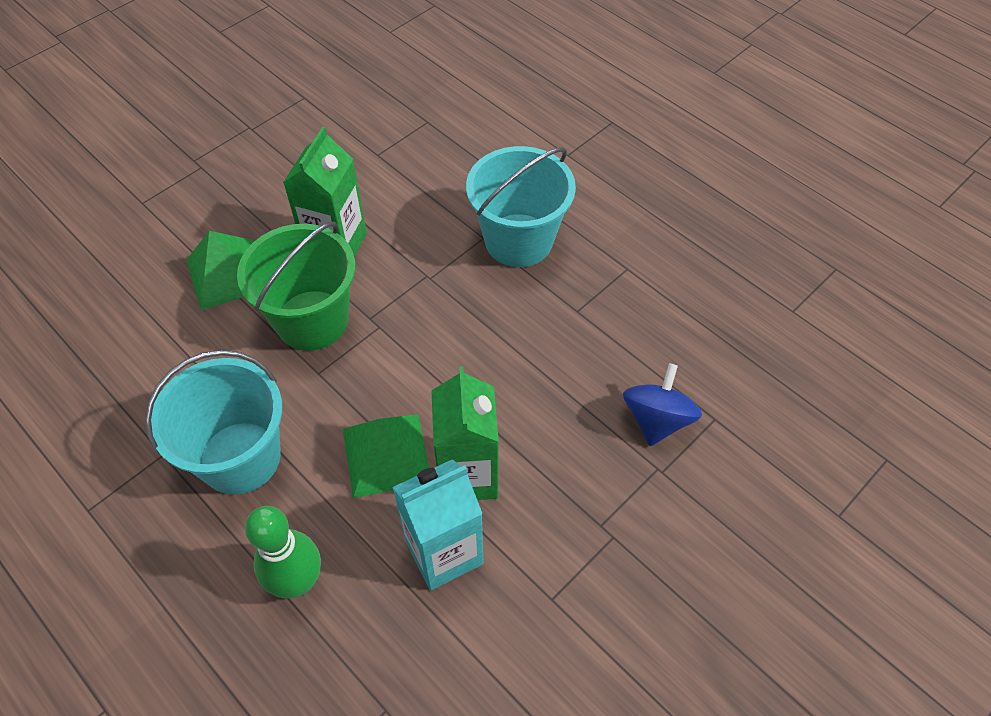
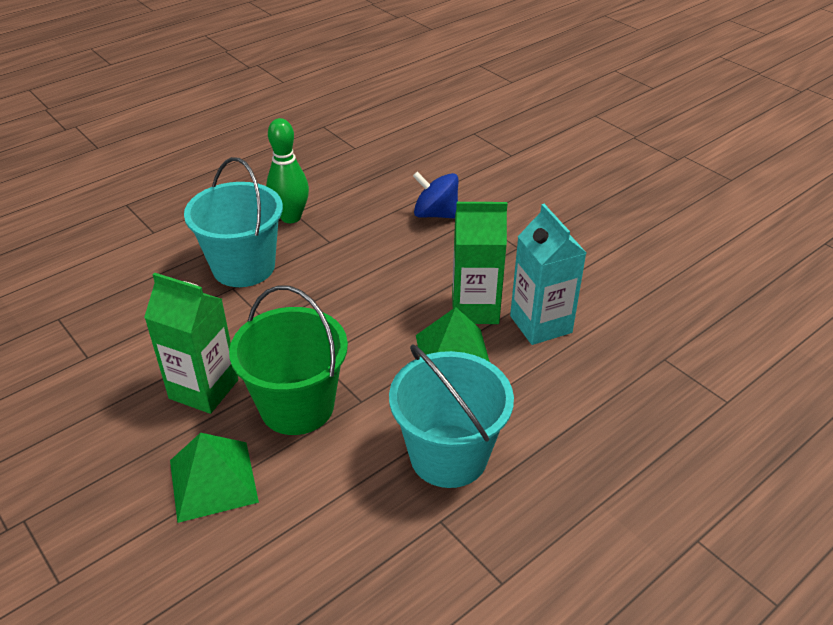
camera: 85 degrees left, 15 degrees down
green bowling pin [245,506,321,598] -> green bowling pin moved to [266,118,309,223]

